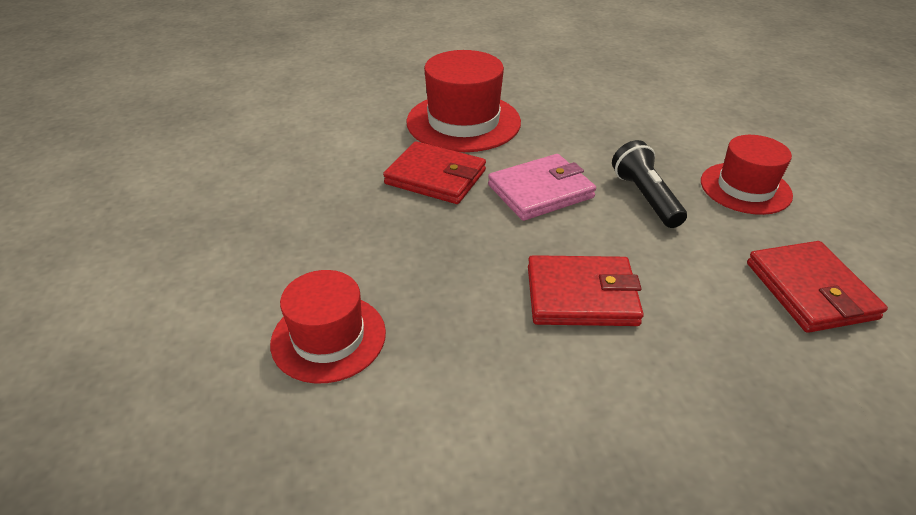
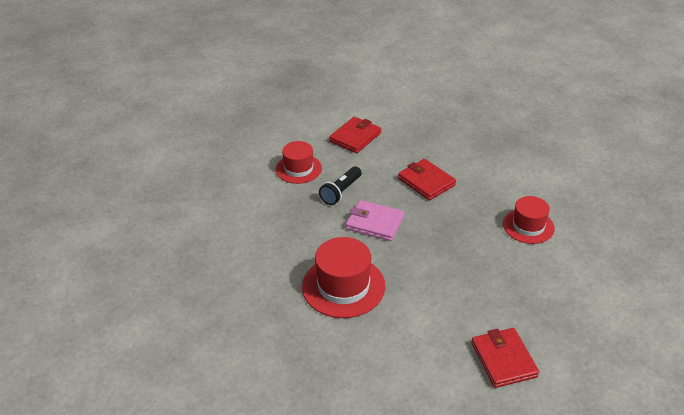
camera: 130 degrees left, 0 degrees up
red wallet [383,141,486,204] -> red wallet moved to [471,328,539,388]

